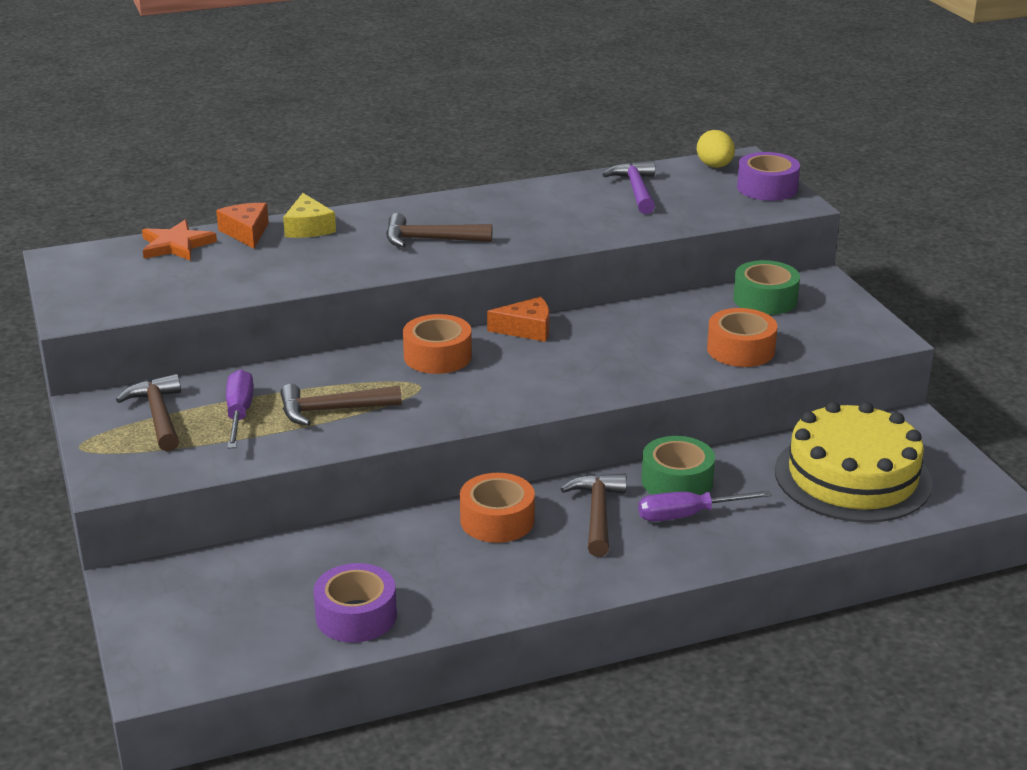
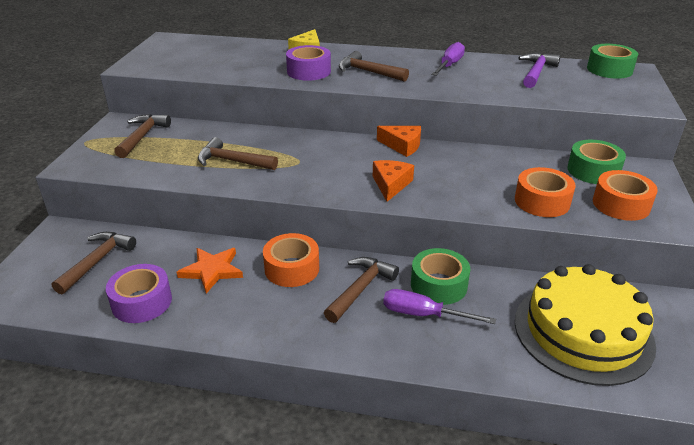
camera: 30 degrees right, 5 degrees up
orange star [142,220,217,261] -> orange star moved to [177,248,243,294]
orange cheese [216,203,269,248] -> orange cheese moved to [373,160,414,202]
purple screwdriver [226,369,254,448] -> purple screwdriver moved to [432,42,465,76]
orange tape [403,314,472,374] -> orange tape moved to [593,170,658,221]
yellow egg [697,130,735,168] -> green tape [587,44,638,79]
purple tape [737,152,800,201] -> purple tape moved to [286,45,331,81]
none -> brown hammer [52,232,136,294]

